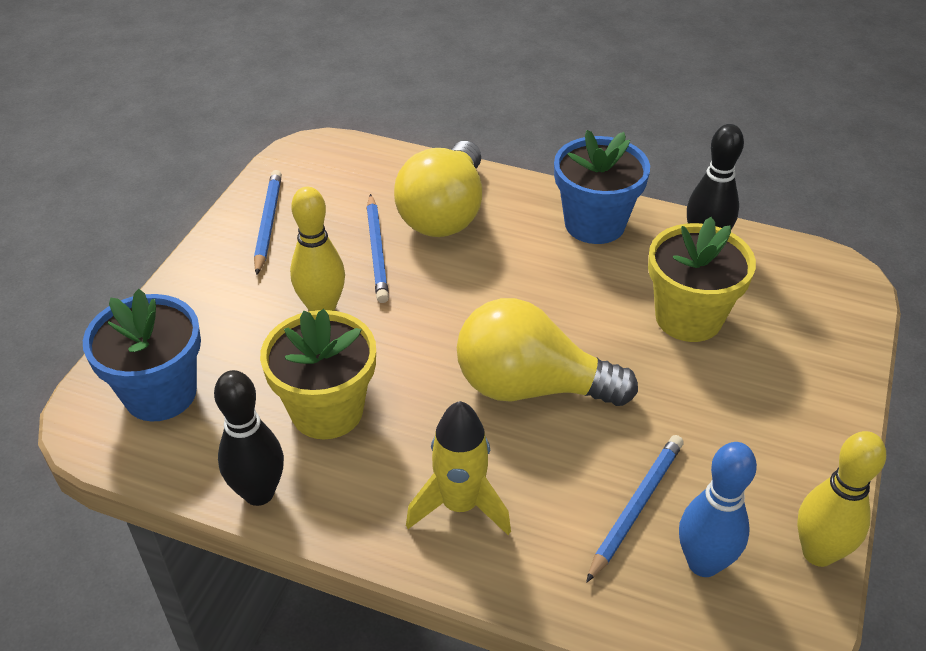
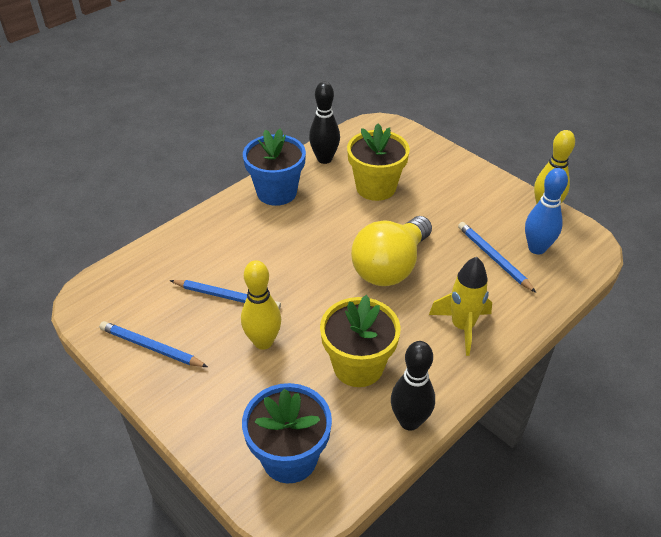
camera: 65 degrees left, 0 degrees up
yellow light bulb [394,141,482,237] -> none

